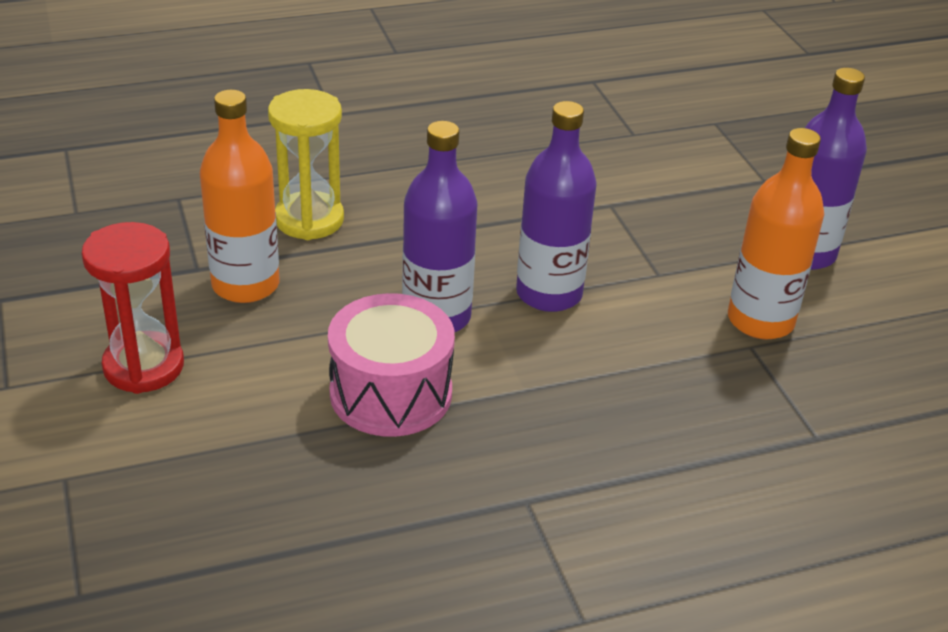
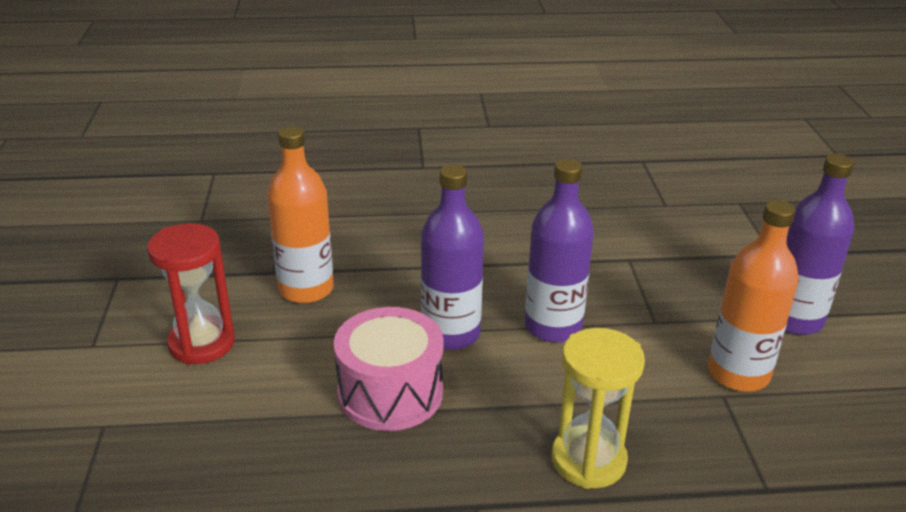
camera: 15 degrees right, 5 degrees down
yellow hourglass [268,89,344,240] -> yellow hourglass moved to [552,328,645,489]

